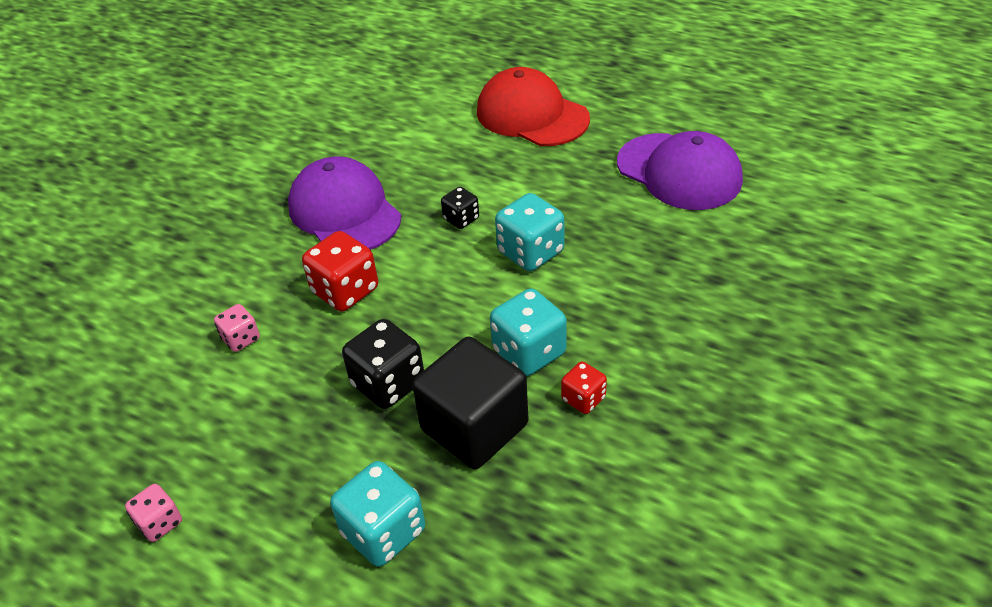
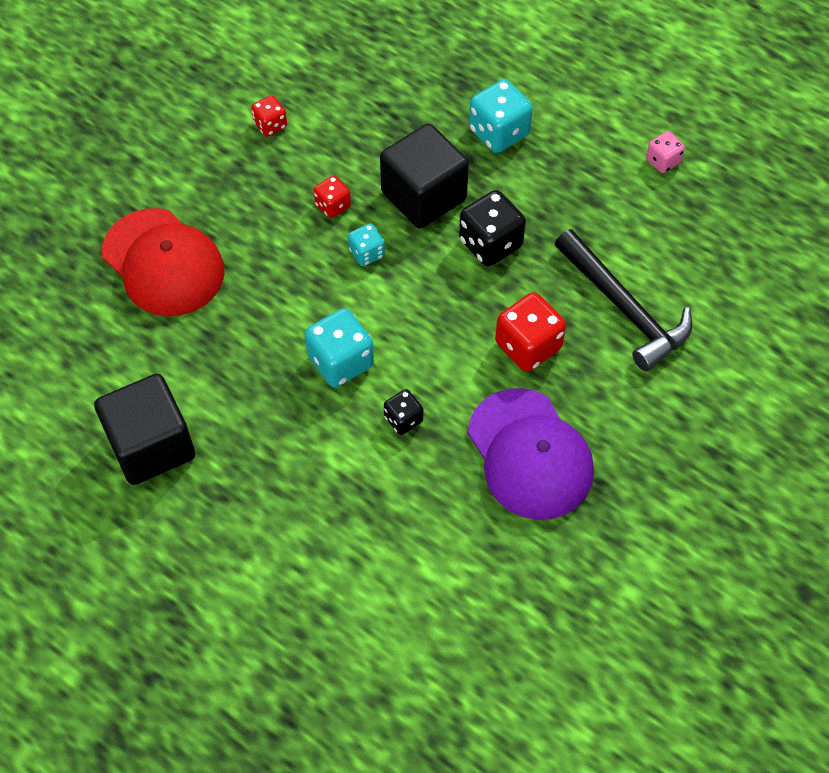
camera: 175 degrees left, 15 degrees up
pink dice [214,304,260,352] -> black hammer [555,229,692,371]
red cap [477,67,590,146] -> red cap moved to [102,208,224,316]
turquoise dice [490,288,567,376] -> turquoise dice [348,224,385,266], size x0.57
purple cap [617,131,743,210] -> black cube [94,374,195,485]
none -> red dice [251,95,287,137]

